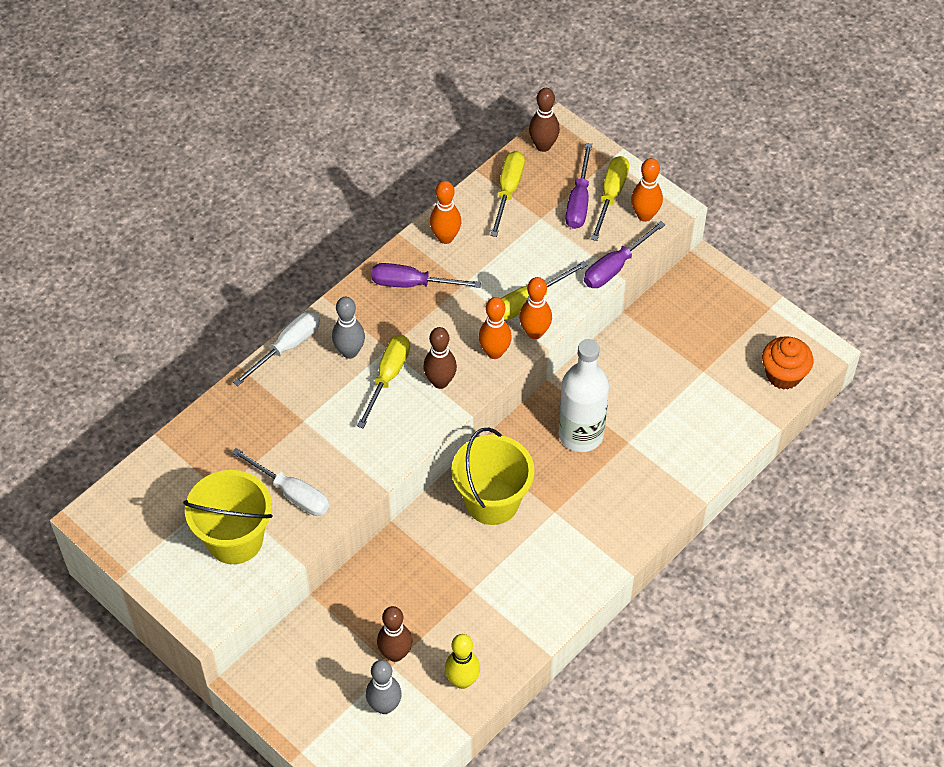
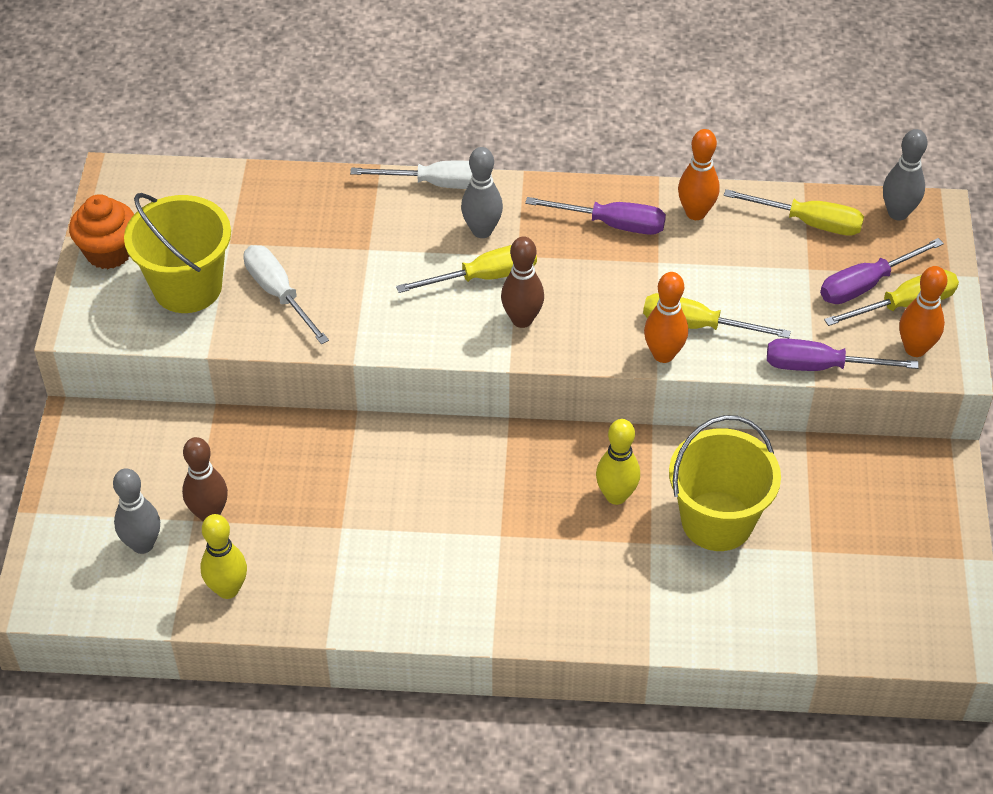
camera: 50 degrees right, 5 degrees down
white screwdriver [231,448,329,516] -> white screwdriver turned 150 degrees clockwise [243,245,329,344]
purple screwdriver [371,263,481,288] -> purple screwdriver turned 135 degrees clockwise [525,197,666,235]
yellow bucket [451,428,535,525] -> yellow bucket moved to [669,415,781,551]
orange bowling pin [479,297,512,359] -> none
yellow screwdriver [490,151,525,237] -> yellow screwdriver turned 45 degrees clockwise [724,189,864,236]
brown bowling pin [529,88,560,152] -> grey bowling pin [883,129,927,221]
white bottle [559,339,609,452] -> yellow bowling pin [596,419,640,505]
orange cupcake [762,336,813,390] -> orange cupcake moved to [69,194,134,269]

